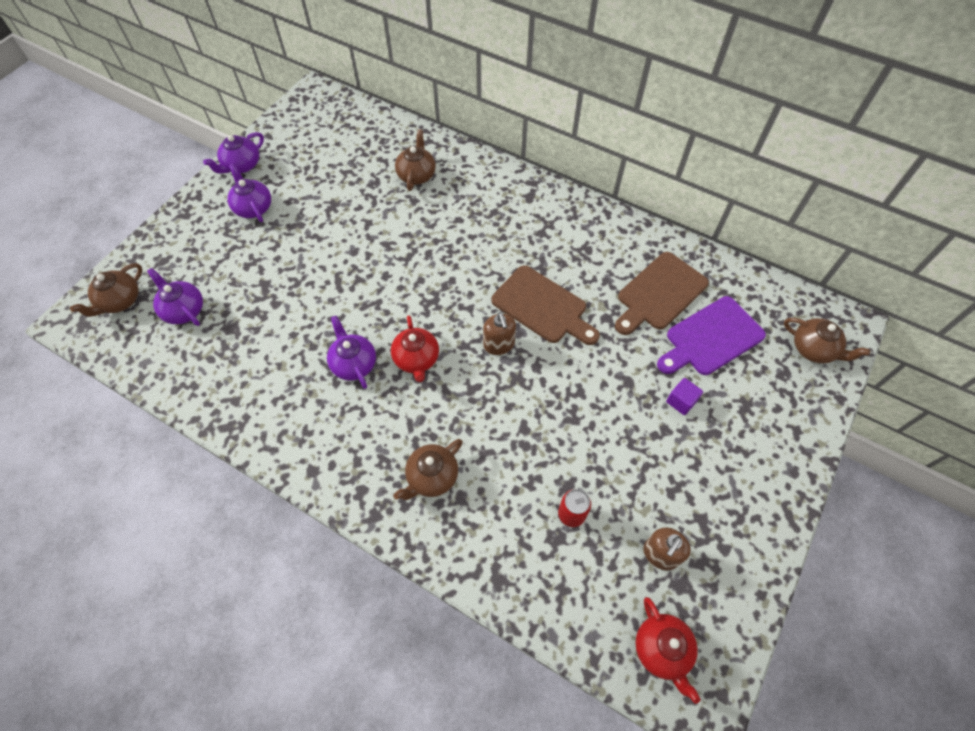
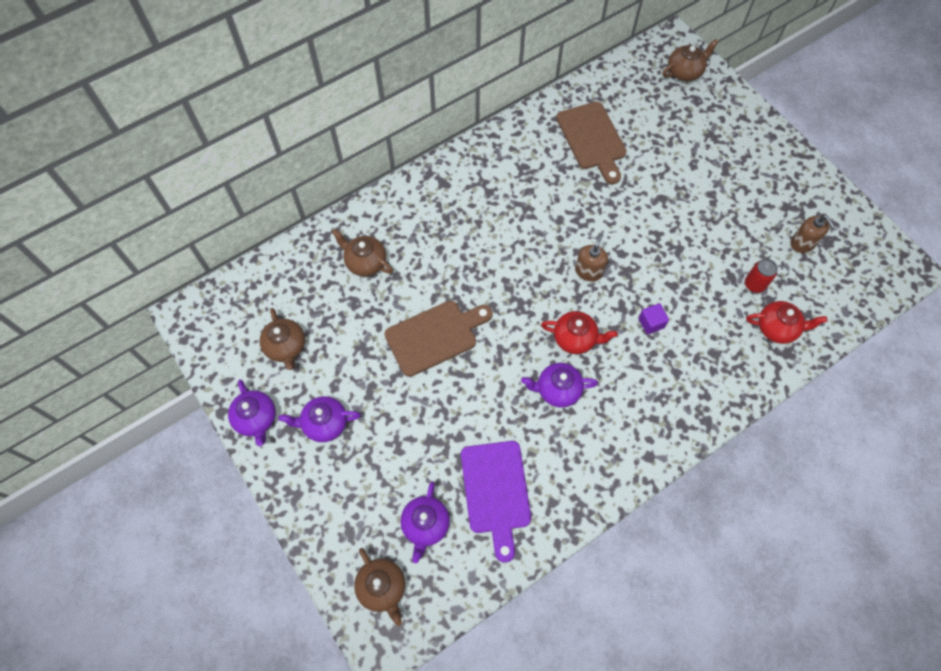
camera: 65 degrees left, 5 degrees up
purple teapot [147,268,203,326] -> purple teapot turned 60 degrees counterclockwise [400,481,450,563]
brown teapot [393,439,463,500] -> brown teapot moved to [260,308,305,370]
brown soap dispenser [483,312,516,355] -> brown soap dispenser turned 75 degrees counterclockwise [575,233,608,282]
brown cutting board [491,265,600,345] -> brown cutting board moved to [384,301,493,377]
red teapot [635,597,701,704] -> red teapot moved to [746,301,828,344]
purple cutting board [657,296,766,375] -> purple cutting board moved to [461,441,531,563]
purple cube [666,378,703,415] -> purple cube moved to [638,303,669,334]

